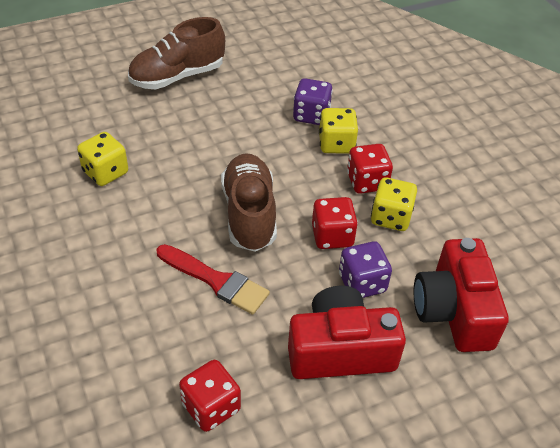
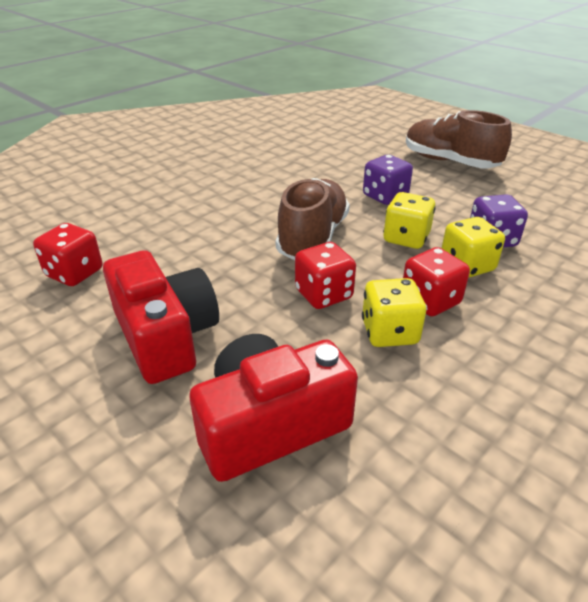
camera: 70 degrees right, 10 degrees down
yellow dice [77,132,128,186] -> yellow dice moved to [383,192,436,249]
red brush [157,244,270,315] -> none
brown shoe [221,153,277,252] -> brown shoe turned 45 degrees counterclockwise [276,178,350,260]
purple dice [339,241,392,298] -> purple dice moved to [363,155,413,205]

